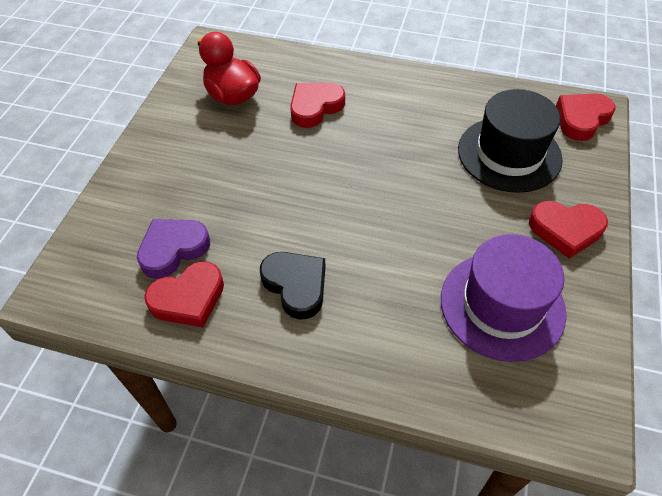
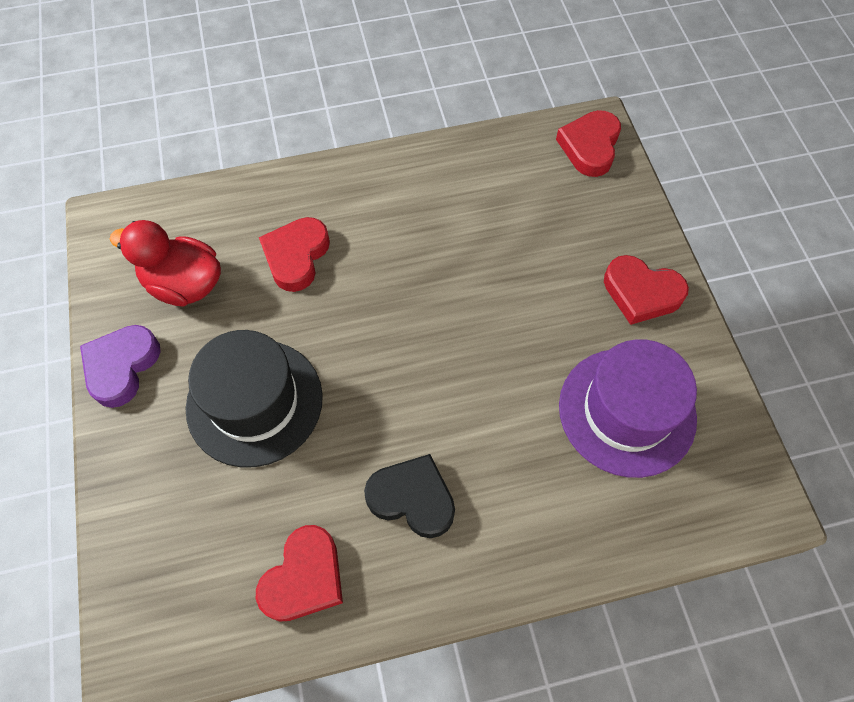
camera: 30 degrees left, 10 degrees up
purple heart [137,219,210,279] -> purple heart moved to [80,325,161,408]
black hat [458,89,563,193] -> black hat moved to [186,330,323,468]
red heart [529,201,608,259] -> red heart turned 45 degrees clockwise [604,255,689,325]

